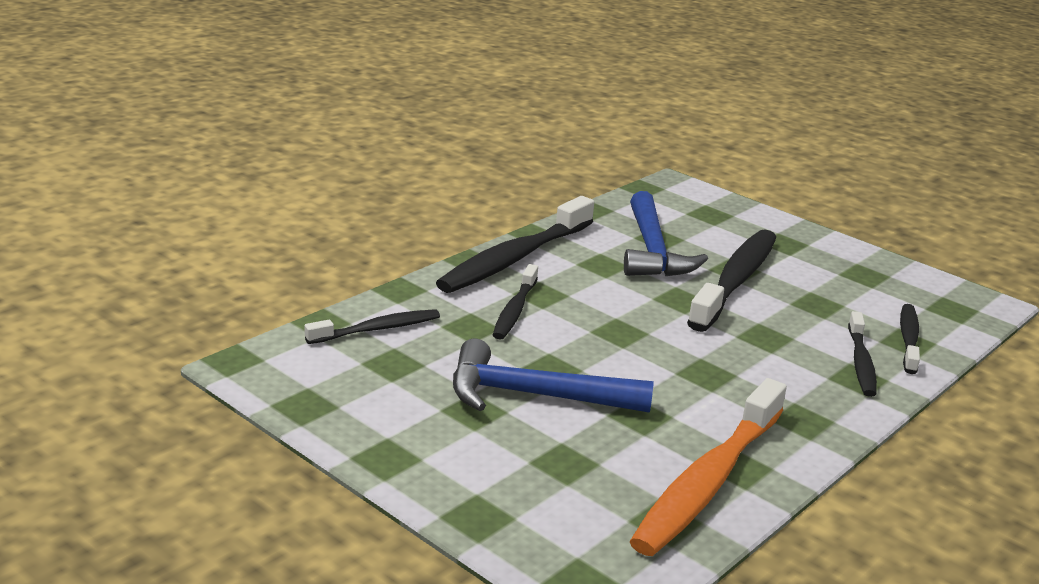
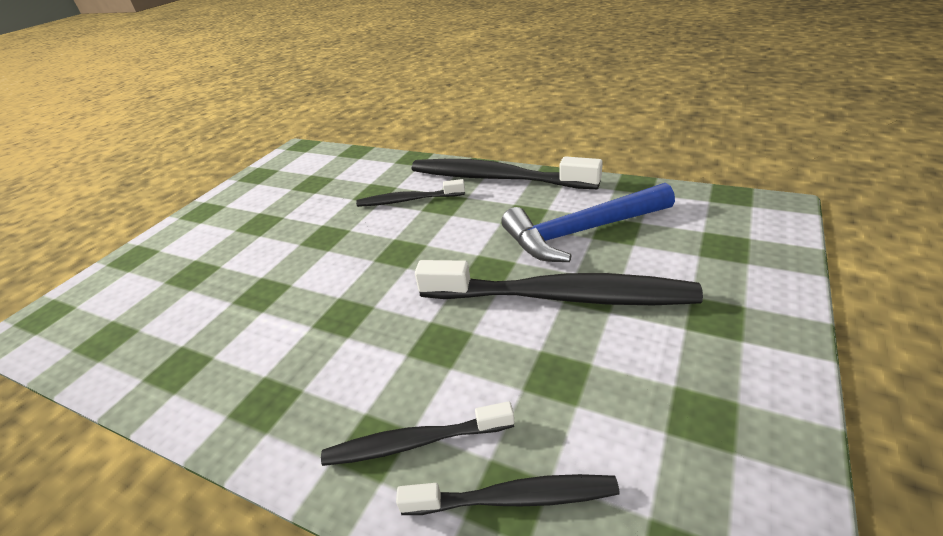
camera: 80 degrees right, 10 degrees up
black toothbrush [305,309,440,344] -> none
blue hammer [453,339,654,413] -> none
orange toothbrush [630,378,787,556] -> none

